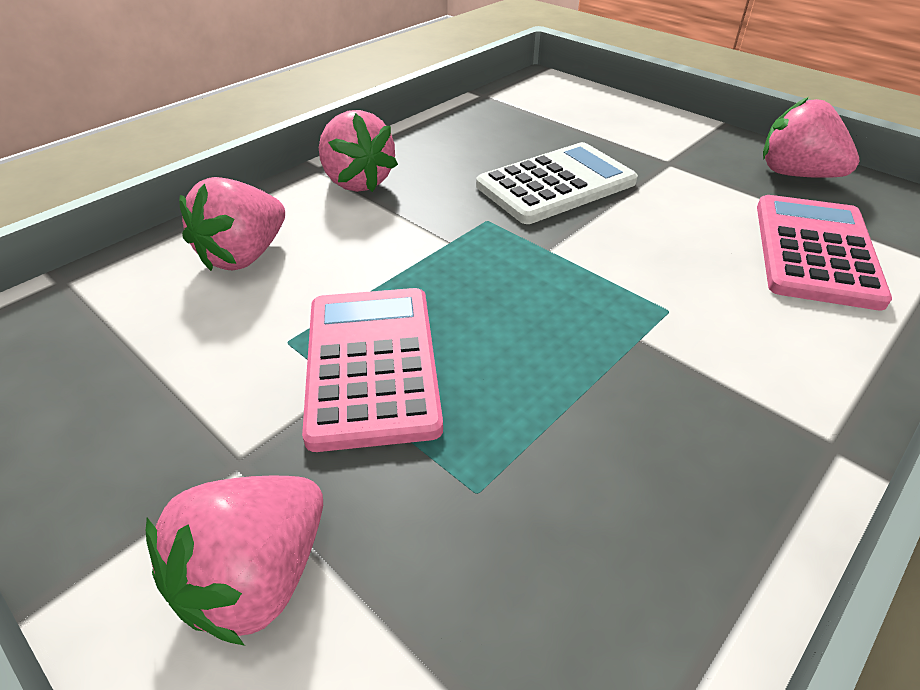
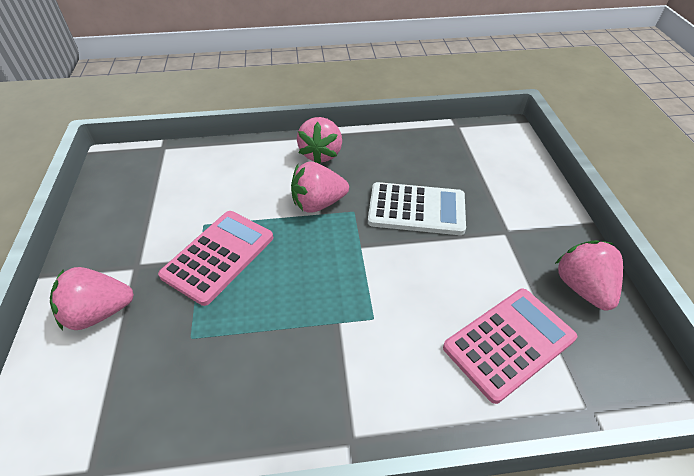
camera: 40 degrees right, 5 degrees up
pink strawberry [179,177,285,271] -> pink strawberry moved to [291,162,349,213]

